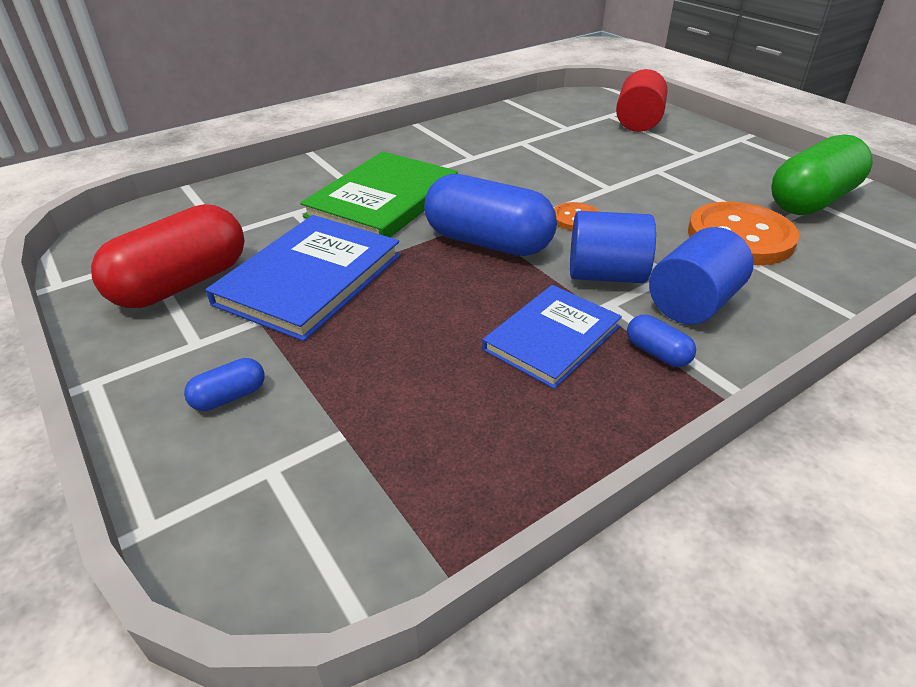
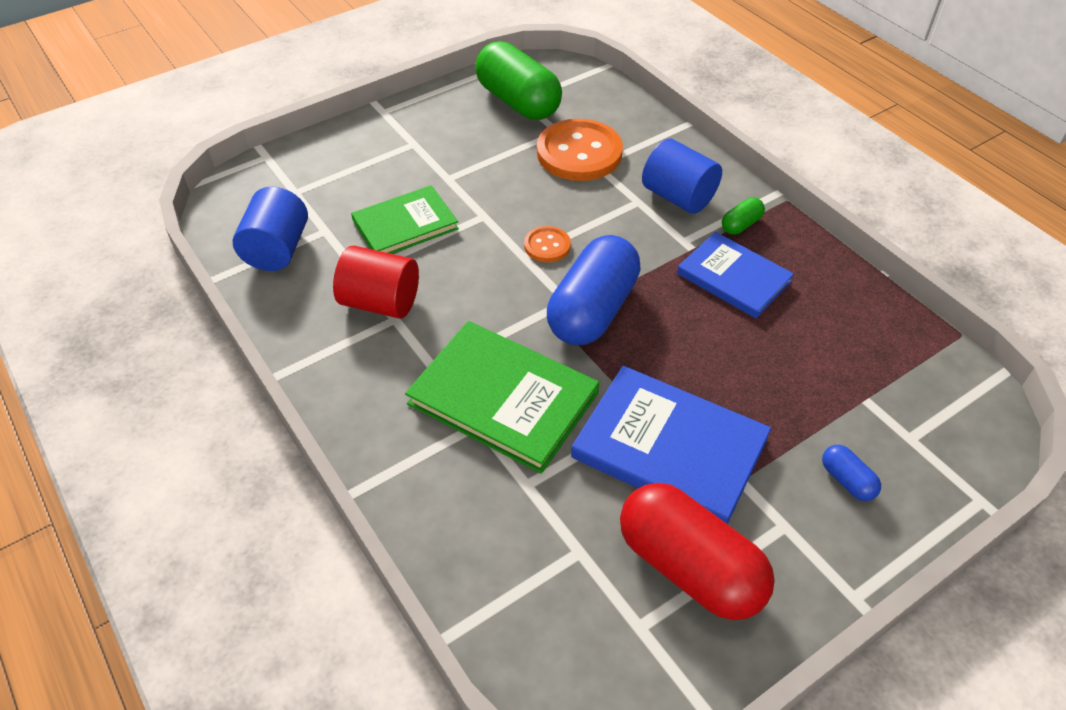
camera: 90 degrees left, 10 degrees up
blue cylinder [570,211,656,283] -> blue cylinder moved to [233,187,308,271]
red cylinder [616,69,667,132] -> red cylinder moved to [333,246,419,319]
blue capsule [627,315,696,367] -> green capsule [722,197,765,235]
none -> green book [351,185,459,254]

